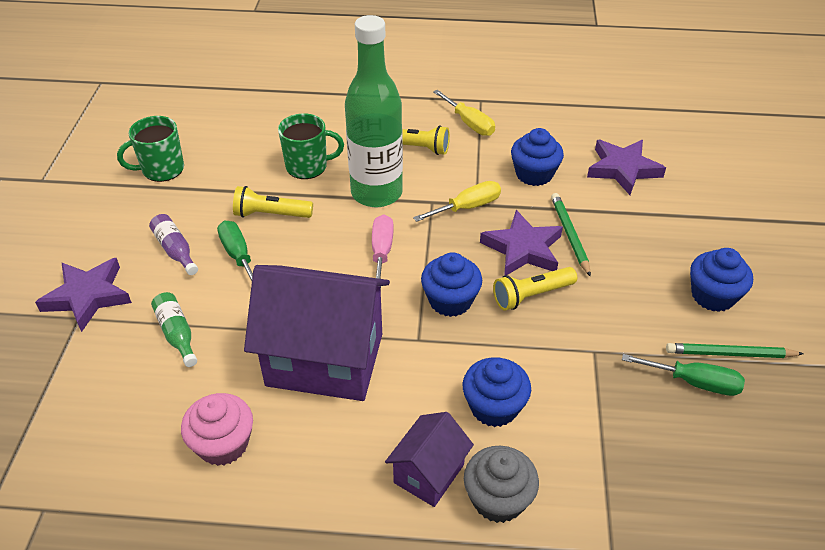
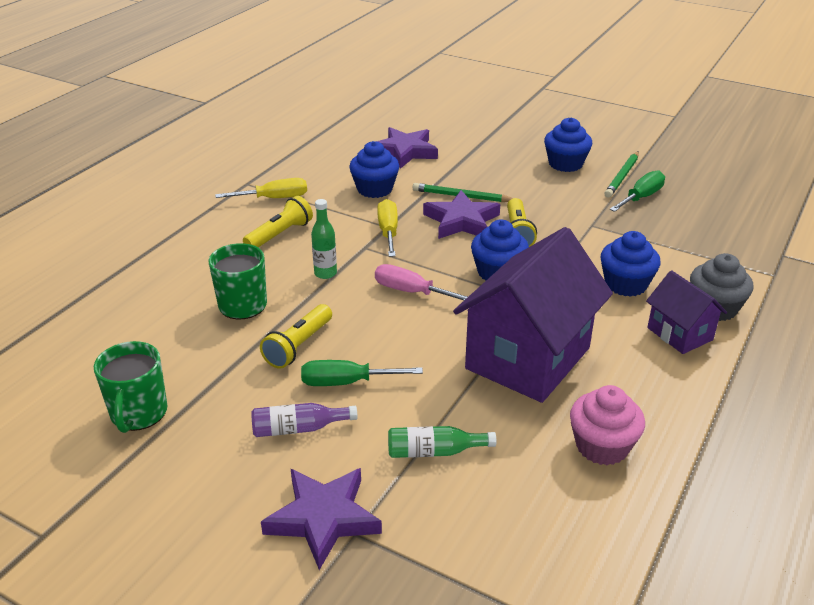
camera: 65 degrees left, 10 degrees down
green bottle [345,15,403,207] -> green bottle [311,199,337,279], size x0.41

